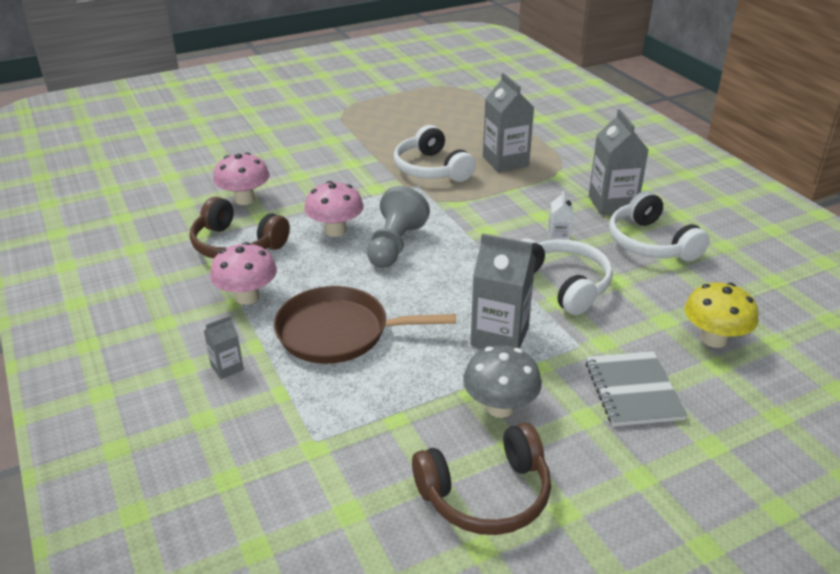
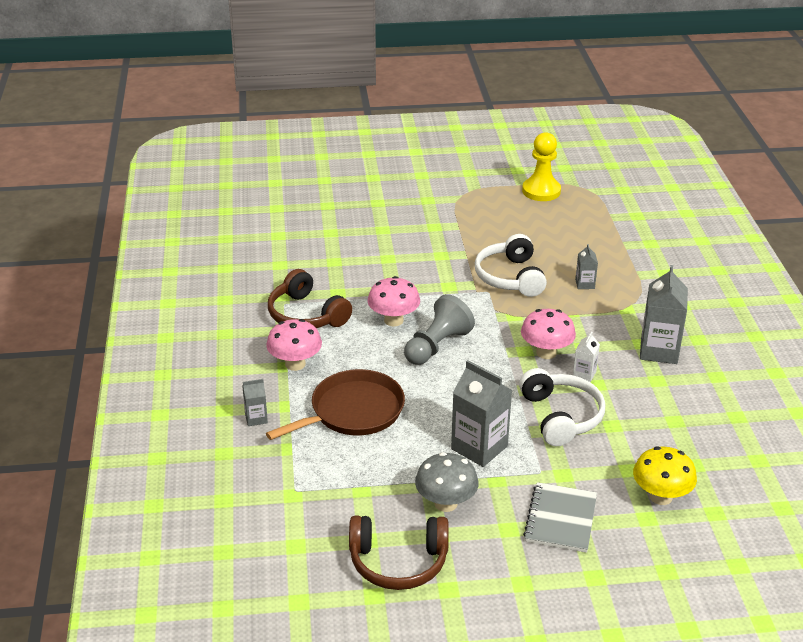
camera: 20 degrees right, 0 degrees up
pink mushroom [213,152,270,205] -> pink mushroom moved to [521,309,576,359]
brown pan [274,286,456,364] -> brown pan turned 120 degrees clockwise [266,369,405,440]
grey carton [483,73,534,172] -> grey carton [575,244,598,289], size x0.50
white headphones [609,191,710,262] -> none
none -> yellow pawn [522,132,561,201]

